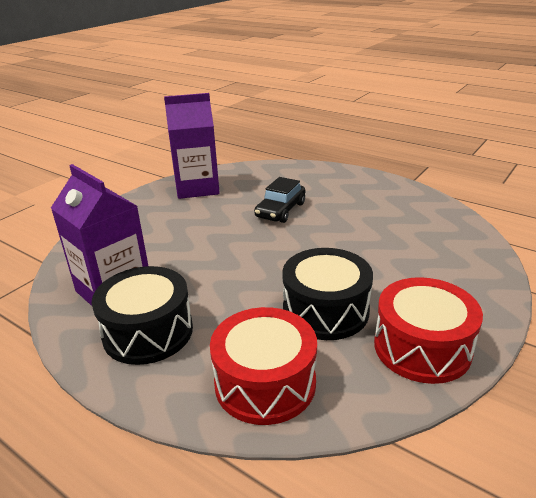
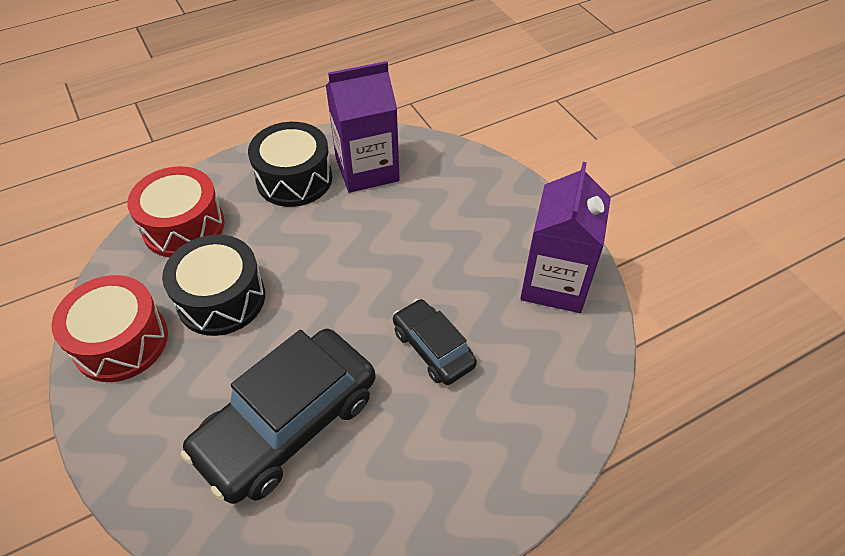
camera: 115 degrees right, 20 degrees up
none -> black car [181,329,376,504]

